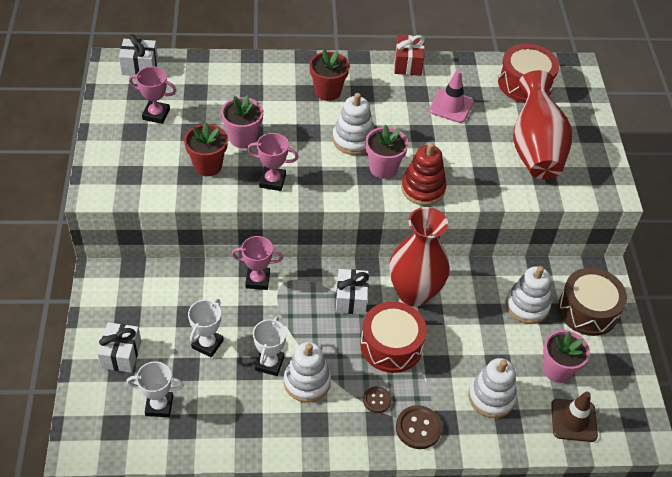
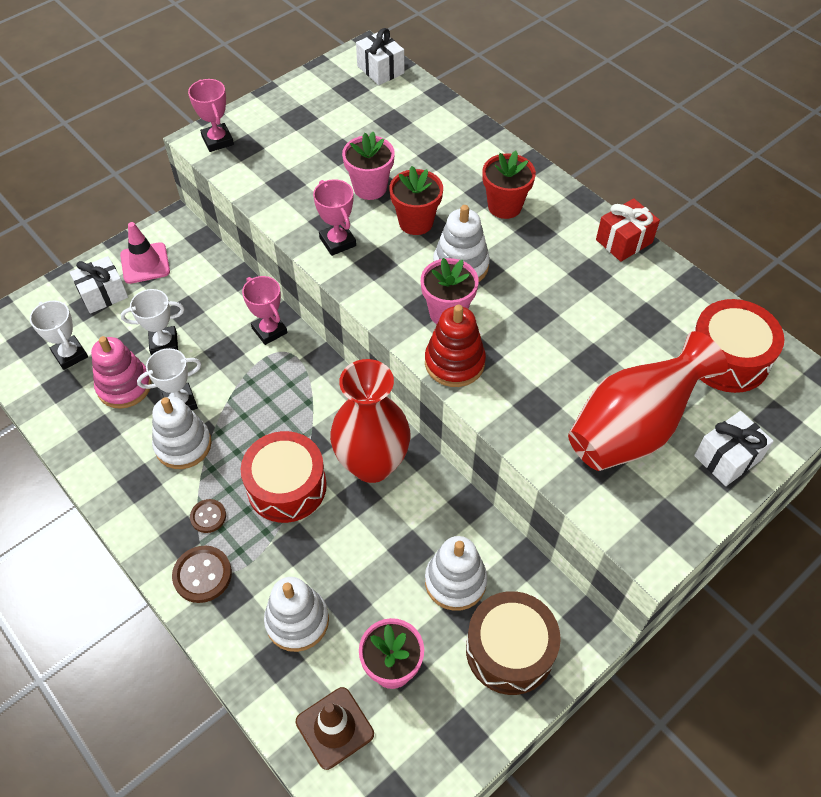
camera: 55 degrees right, 5 degrees up
pink trophy [129,67,176,124] -> pink trophy moved to [188,79,234,152]
red flower pot [184,122,228,176] -> red flower pot moved to [389,166,443,235]
white gift [336,269,369,315] -> white gift moved to [694,411,774,486]
pink traffic cone [429,70,474,123] -> pink traffic cone moved to [120,222,170,284]
none -> pink stacking toy [91,336,151,409]

